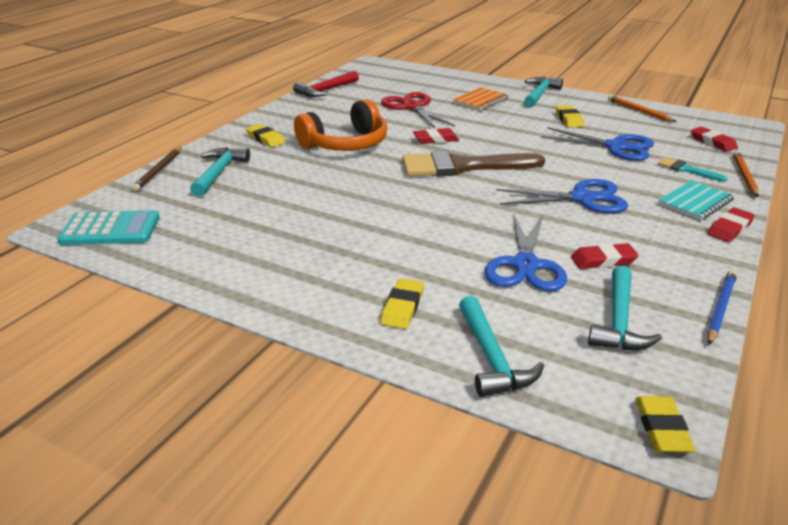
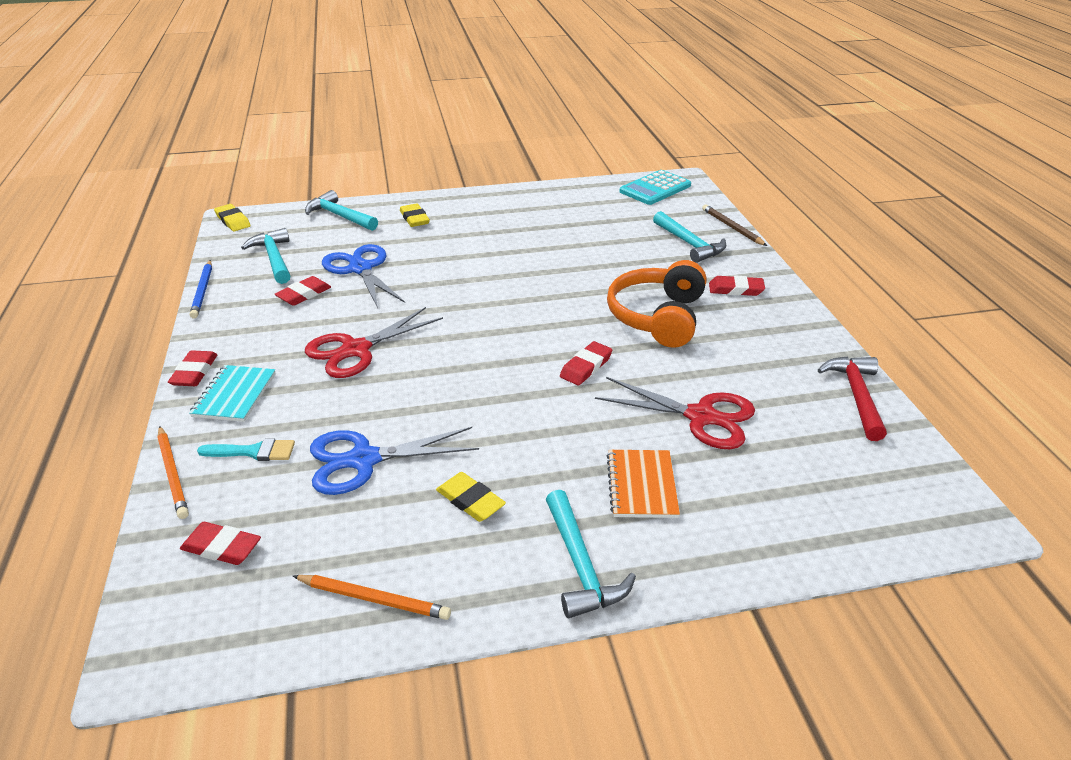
camera: 140 degrees right, 5 degrees up
yellow eraser [246,124,286,147] -> red eraser [709,276,765,296]
brown brush [402,151,545,176] -> none
blue scissors [496,179,628,213] -> red scissors [305,307,443,378]

